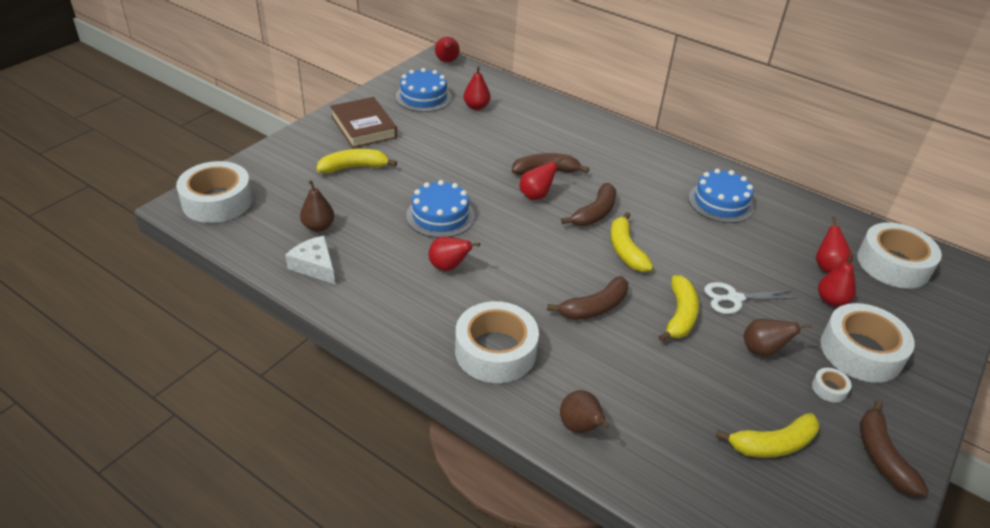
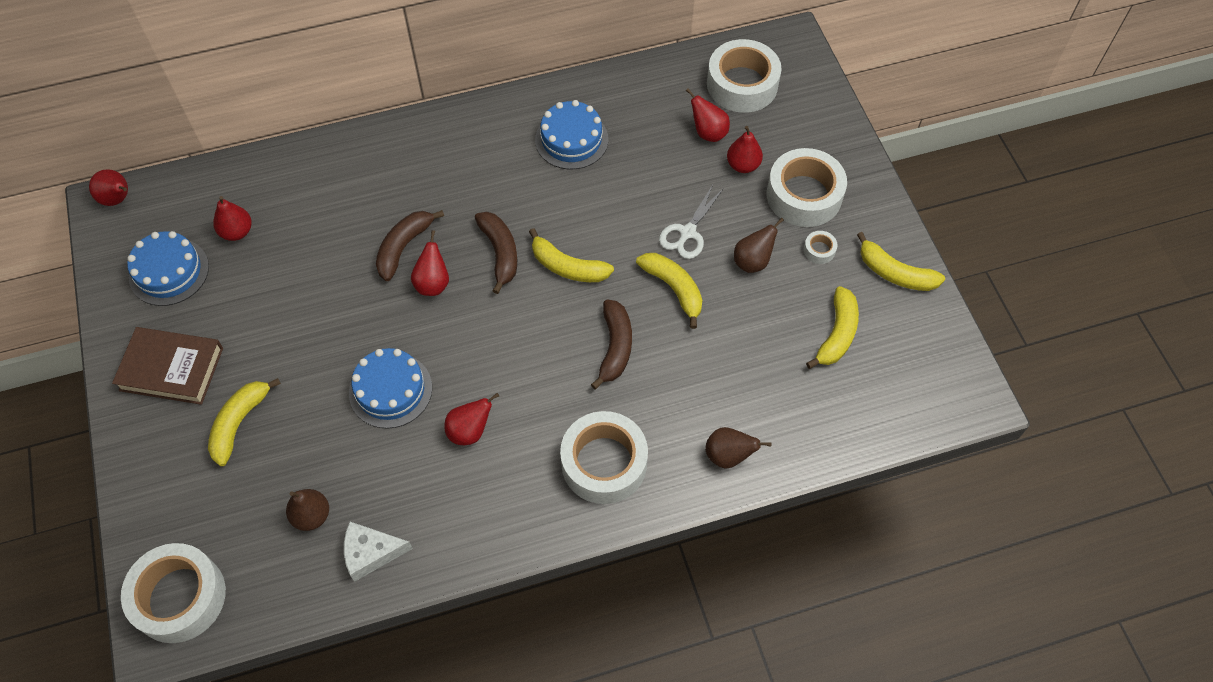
camera: 50 degrees left, 20 degrees up
brown banana [860,400,929,496] -> yellow banana [857,232,945,291]

